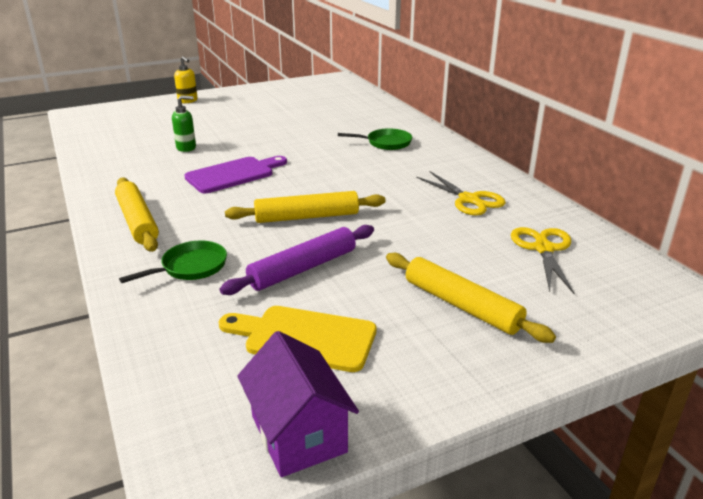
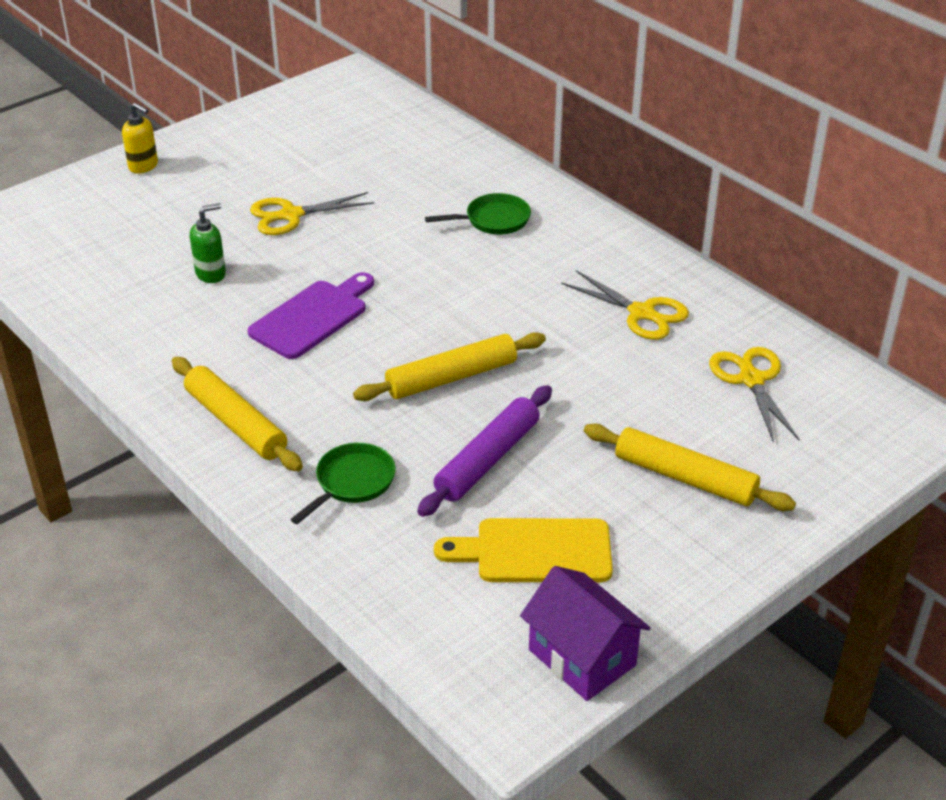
camera: 15 degrees left, 10 degrees up
none -> yellow scissors [250,192,375,235]

